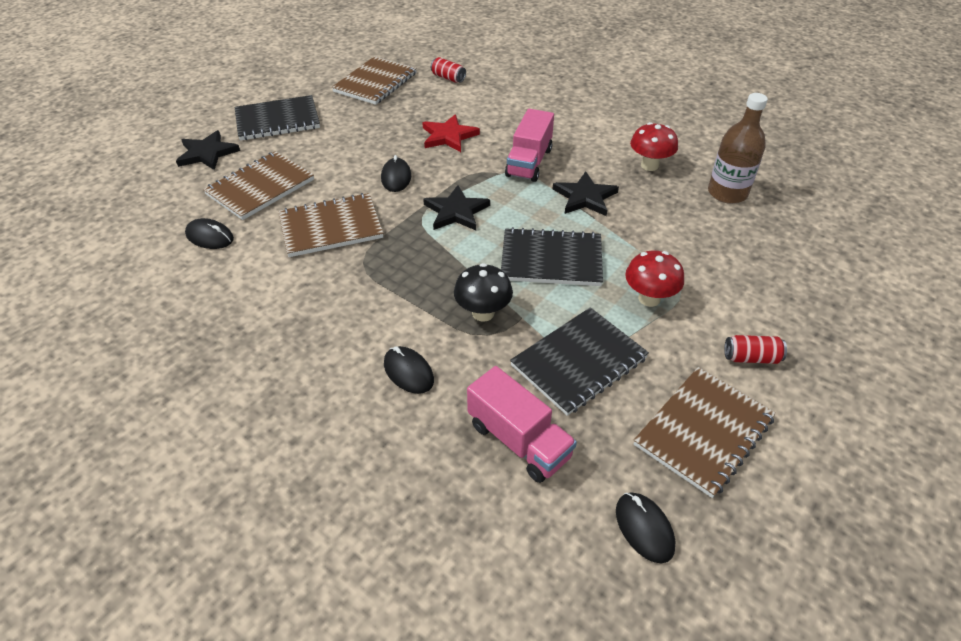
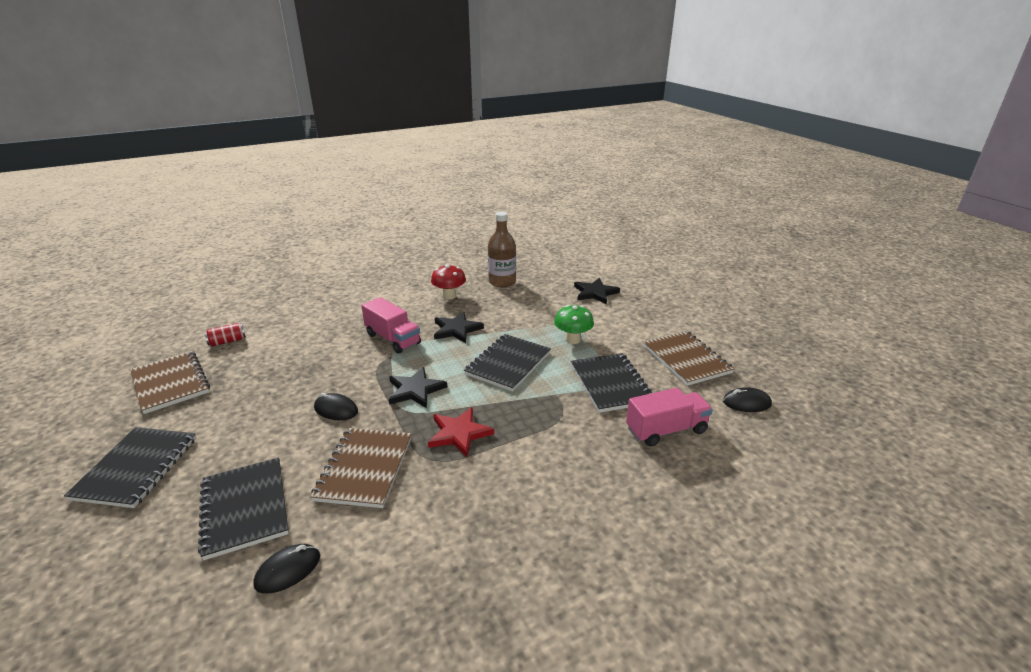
camera: 65 degrees left, 15 degrees down
black star [176,130,240,170] -> black star moved to [574,278,620,304]
brown notebook [203,151,314,220] -> black notebook [198,457,289,560]
black mouse [384,346,434,394] -> none
red star [422,114,480,152] -> red star moved to [428,407,494,457]
black mushroom [454,263,513,322] -> none
red mushroom [625,251,684,307] -> green mushroom [554,305,594,344]
red can [724,335,787,364] -> none

